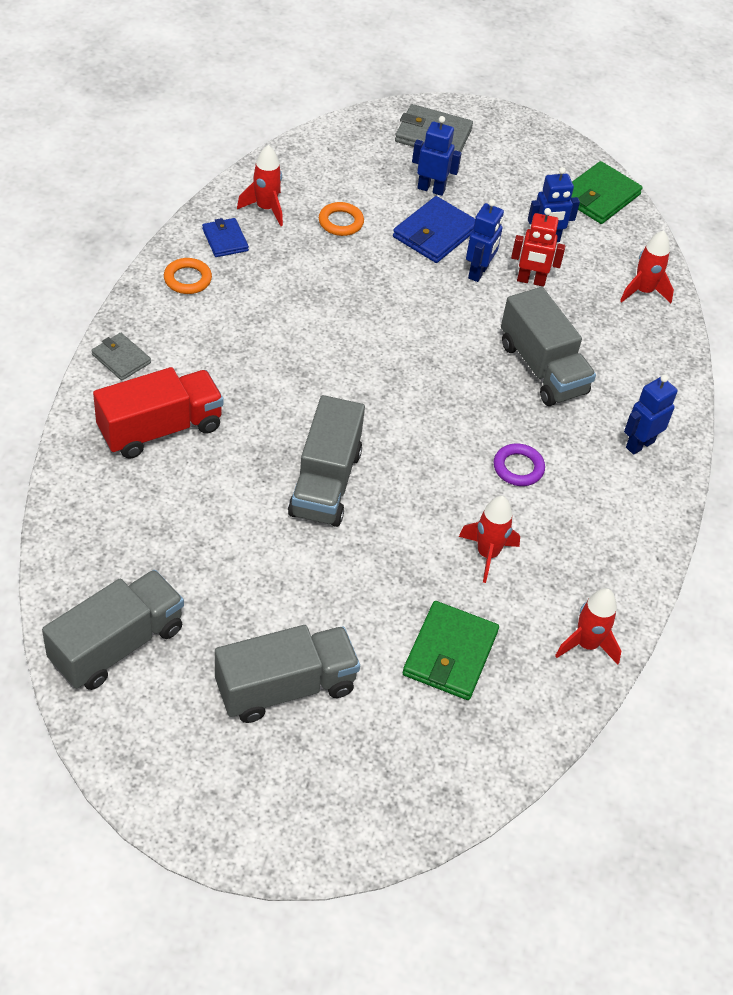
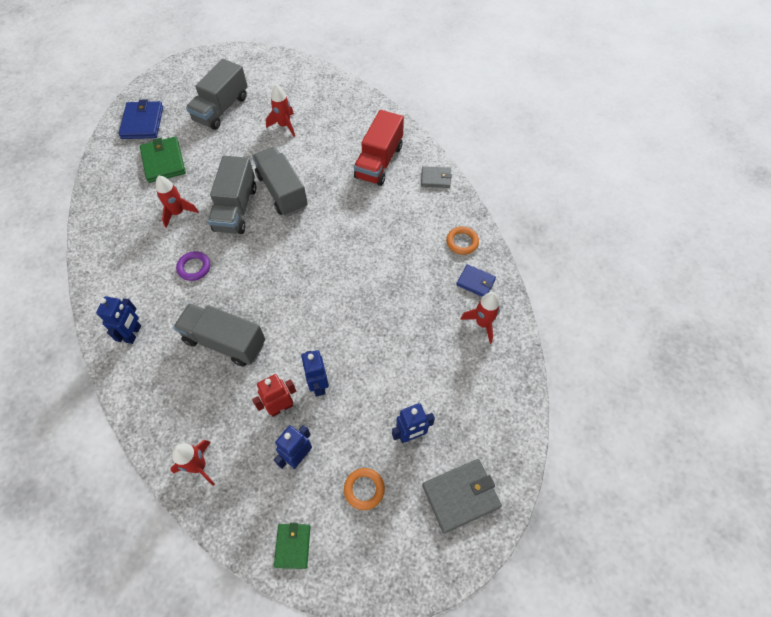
camera: 145 degrees right, 10 degrees up
grey truck [42,570,184,690] -> grey truck moved to [208,156,256,234]
orange ring [319,202,364,236] -> orange ring moved to [344,468,385,510]
blue wallet [393,196,475,263] -> blue wallet moved to [118,100,163,139]
red rocket [555,588,621,664] -> red rocket moved to [266,85,295,137]
green wallet [571,161,643,224] -> green wallet [274,523,311,569], size x0.61

